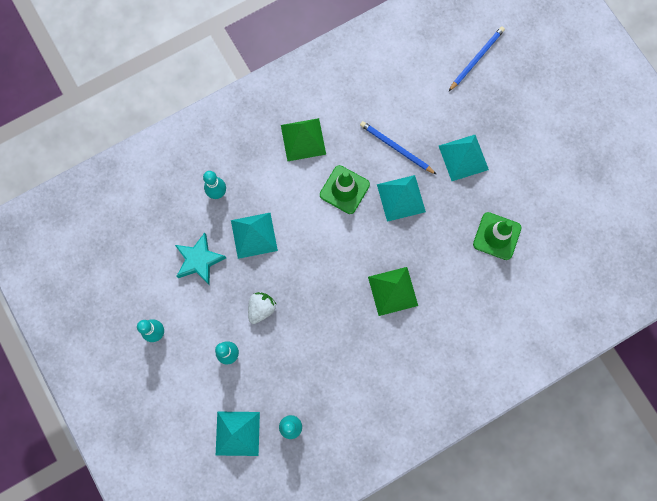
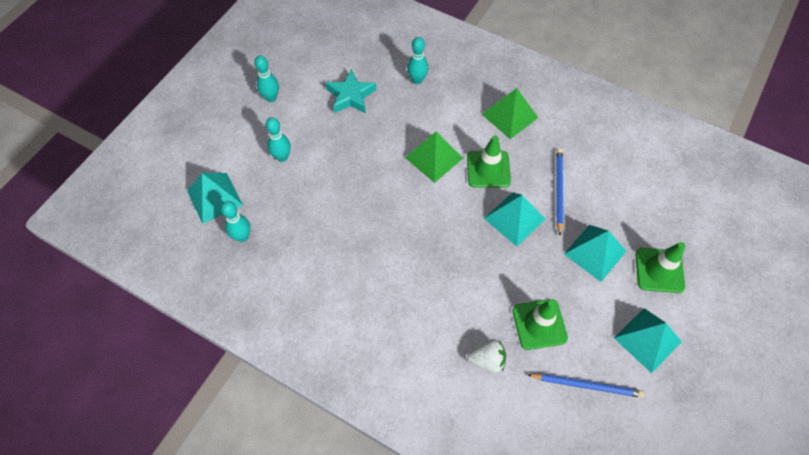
camera: 60 degrees right, 15 degrees down
turquoise pyramid [231,213,278,259] -> turquoise pyramid moved to [614,308,682,373]
white strawberry [248,292,276,324] -> white strawberry moved to [467,339,506,373]
green pyramid [368,267,418,316] -> green pyramid moved to [405,132,463,183]
blue pencil [448,26,505,92] -> blue pencil moved to [527,373,644,398]
none -> green traffic cone [635,242,685,293]

